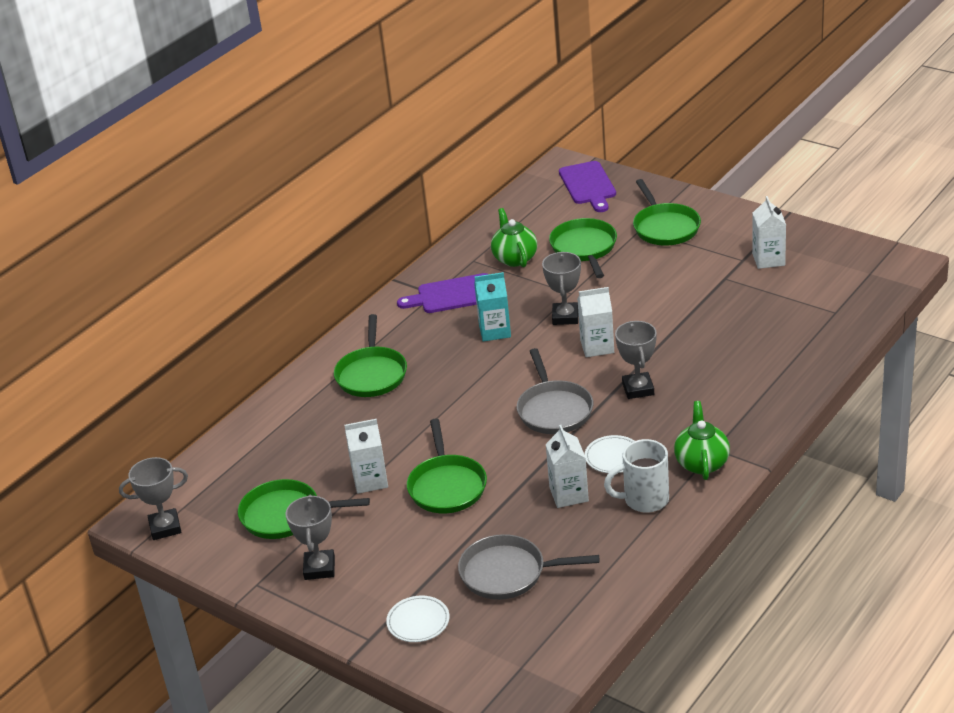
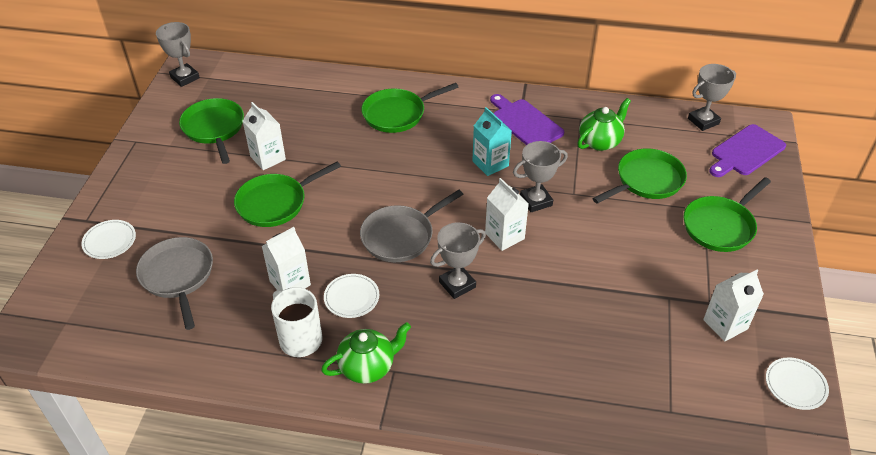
camera: 60 degrees right, 10 degrees up
grey trophy [285,495,335,580] -> grey trophy moved to [688,64,736,131]
none -> white plate [766,357,829,410]

